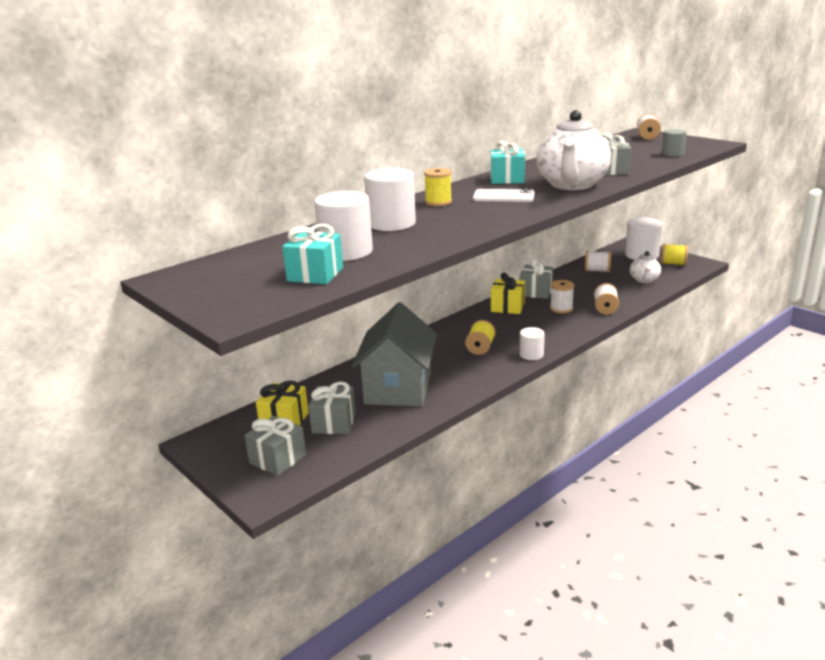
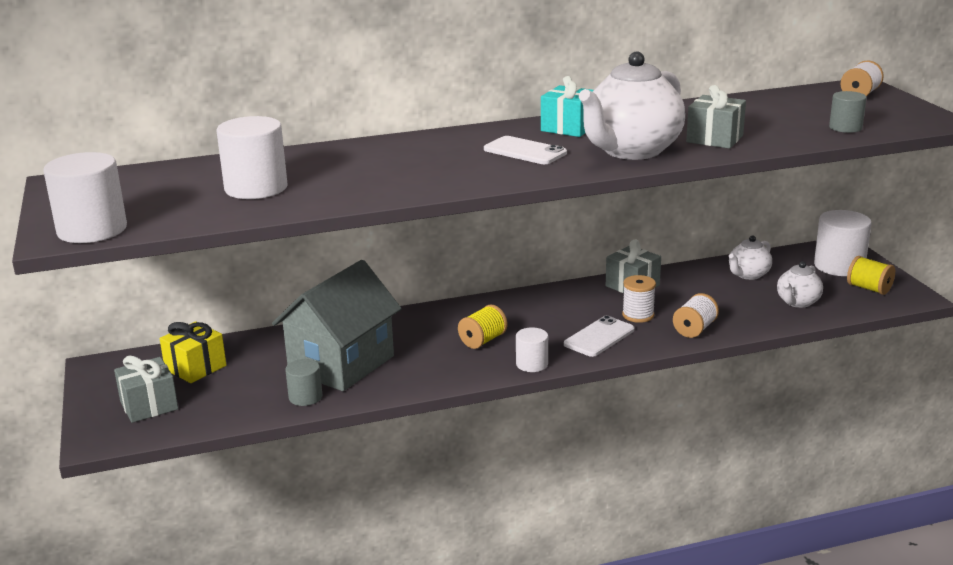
camera: 25 degrees right, 0 degrees up
turquoise gift [282,224,343,284] -> none
grey gift [308,382,356,434] -> none
white cylinder [364,168,416,231] -> white cylinder moved to [43,152,127,243]
yellow spool [424,168,452,206] -> none
yellow gift [491,273,525,314] -> none
white spool [585,251,611,272] -> white teapot [729,236,772,280]
none -> grey cylinder [285,359,322,406]
none -> white phone [564,316,634,357]

